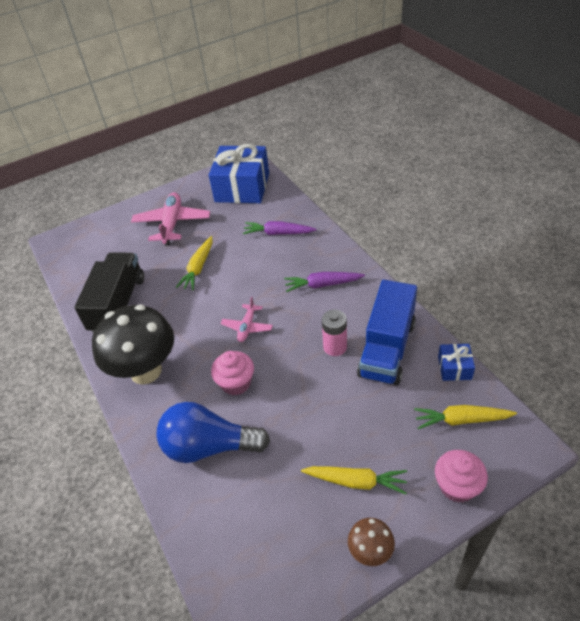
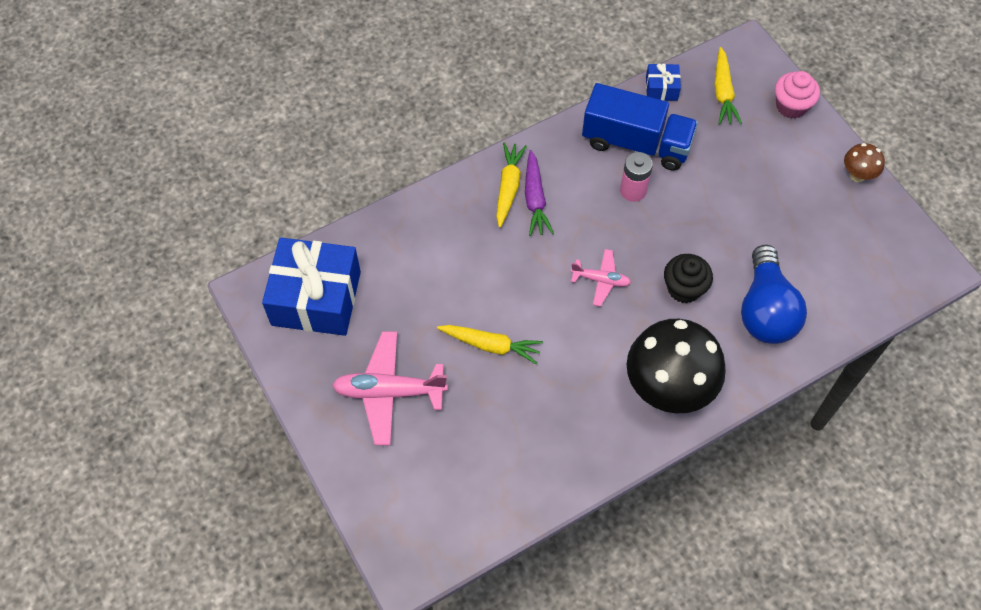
camera: 95 degrees left, 15 degrees up
black truck [74,252,144,333] -> none
pink cupcake [211,351,254,396] -> black cupcake [664,254,713,303]
purple carrot [243,221,316,235] -> none
yellow carrot [301,466,407,494] -> yellow carrot moved to [496,142,527,228]

